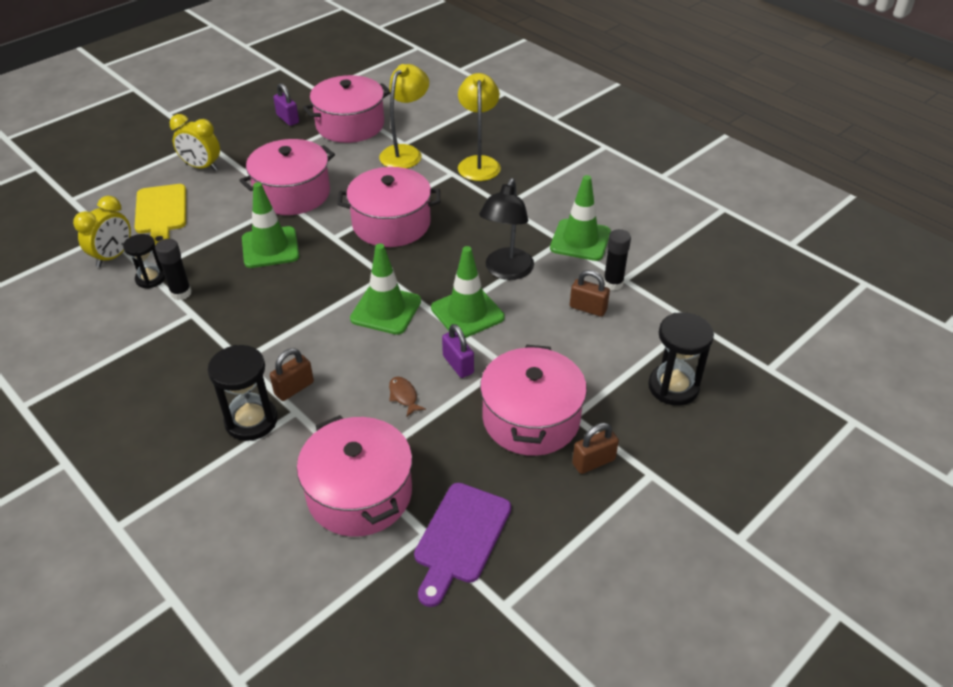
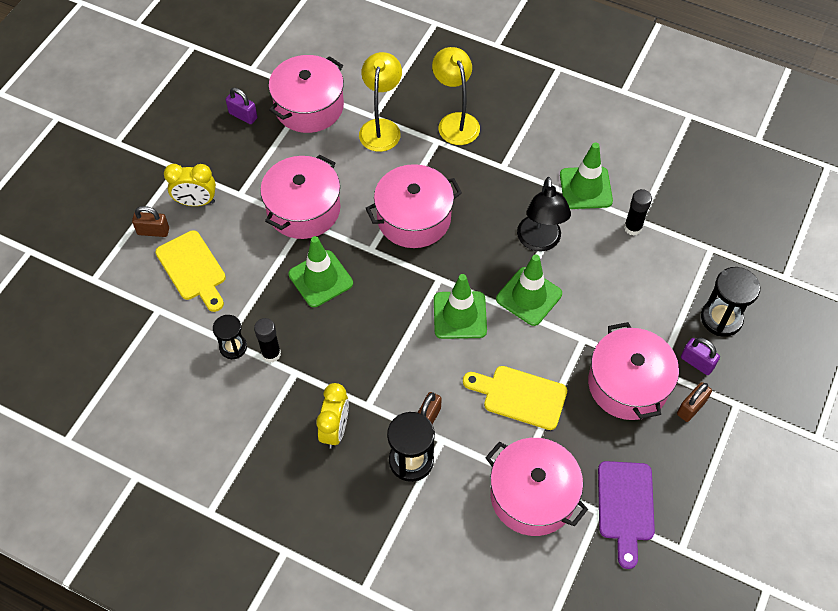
camera: 20 degrees left, 15 degrees up
yellow clock [73,196,131,267] -> yellow clock moved to [316,383,349,449]
brown fish [389,377,426,416] -> yellow cutting board [463,366,567,430]
purple padlock [442,324,474,378] -> purple padlock moved to [681,338,720,375]
brown padlock [570,270,610,317] -> brown padlock moved to [132,206,169,237]

